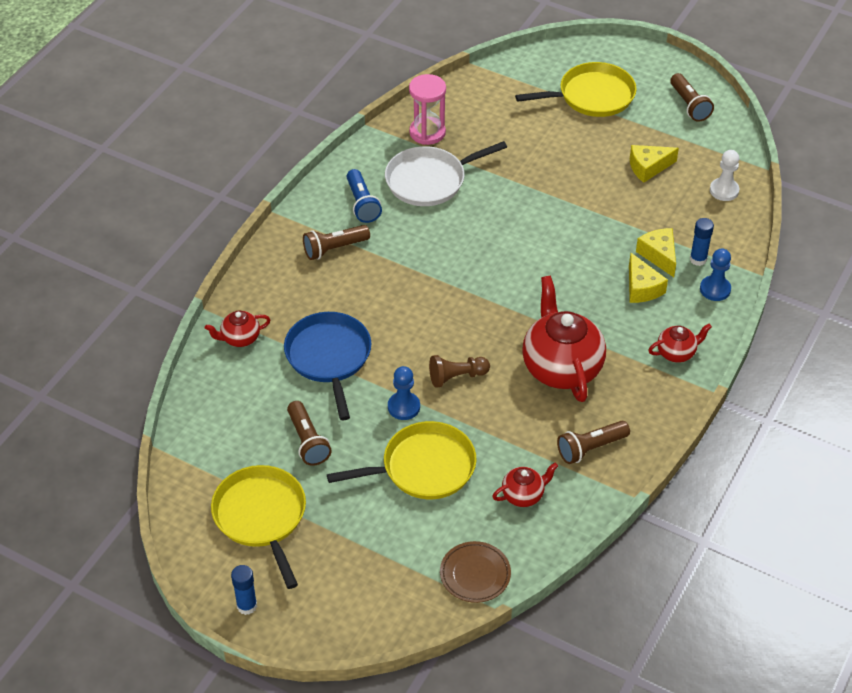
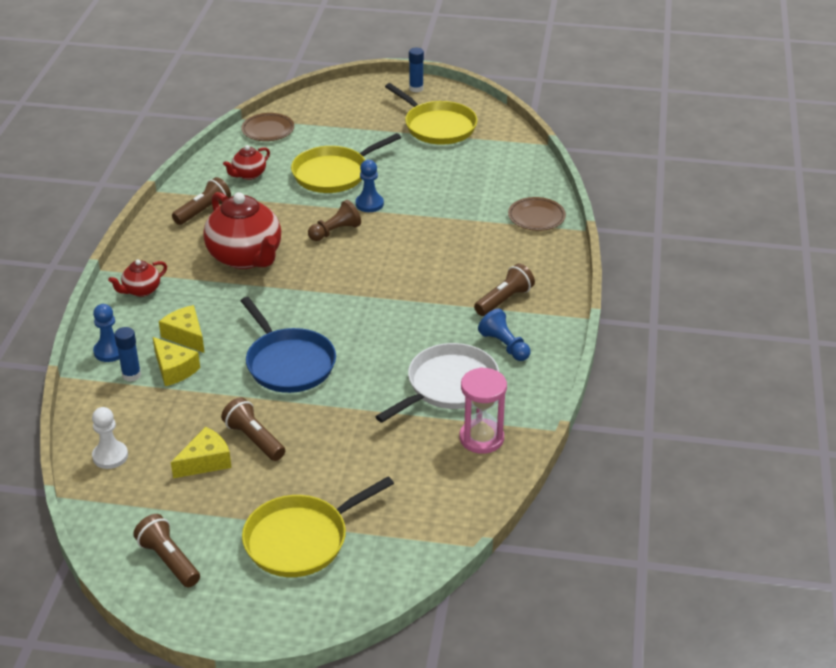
camera: 160 degrees right, 10 degrees down
red teapot [205,310,270,347] -> brown plate [508,197,566,231]
blue pan [284,312,372,420] -> blue pan moved to [241,297,336,393]
brown flashlight [287,401,332,466] -> brown flashlight moved to [221,397,285,461]
blue flashlight [347,169,382,223] -> blue pawn [478,309,531,361]

